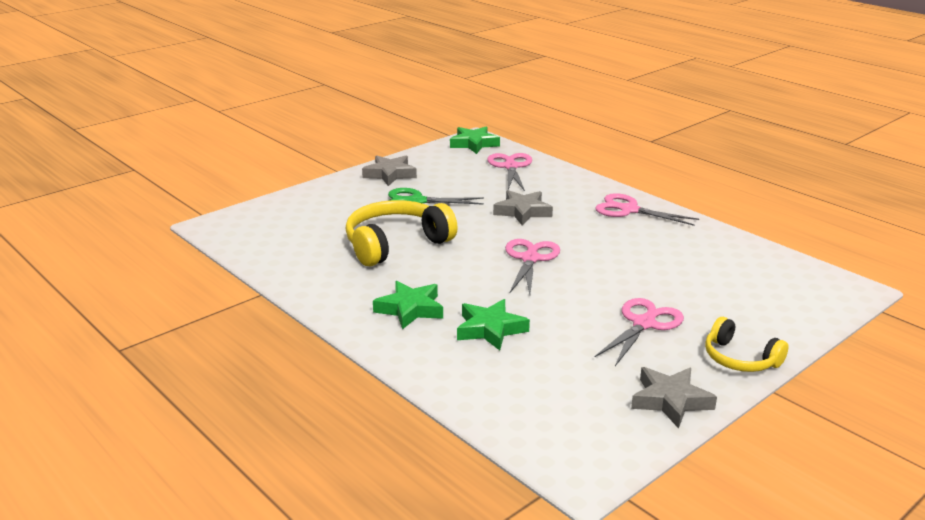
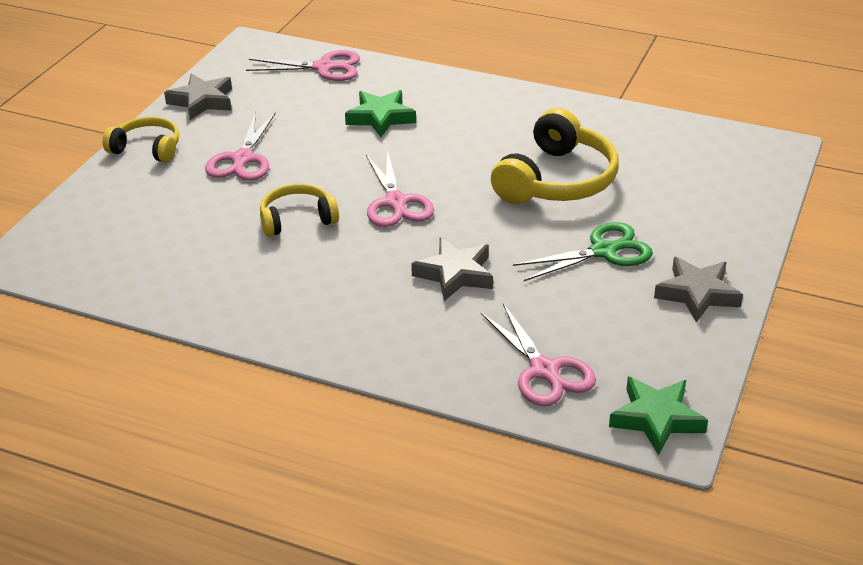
camera: 155 degrees right, 10 degrees up
green star [373,281,443,330] -> none
pink scissors [595,193,699,226] -> pink scissors moved to [246,50,360,81]
none -> yellow headphones [260,184,339,237]

